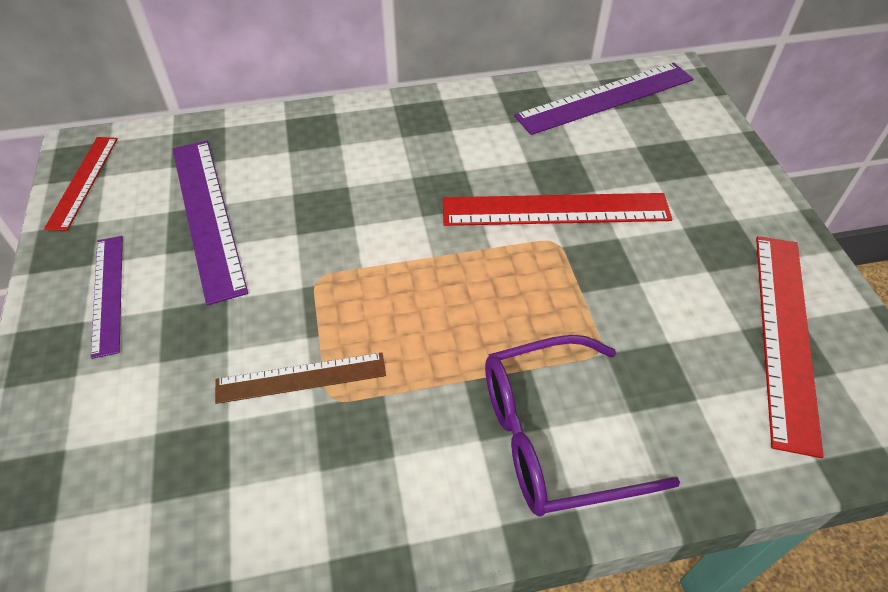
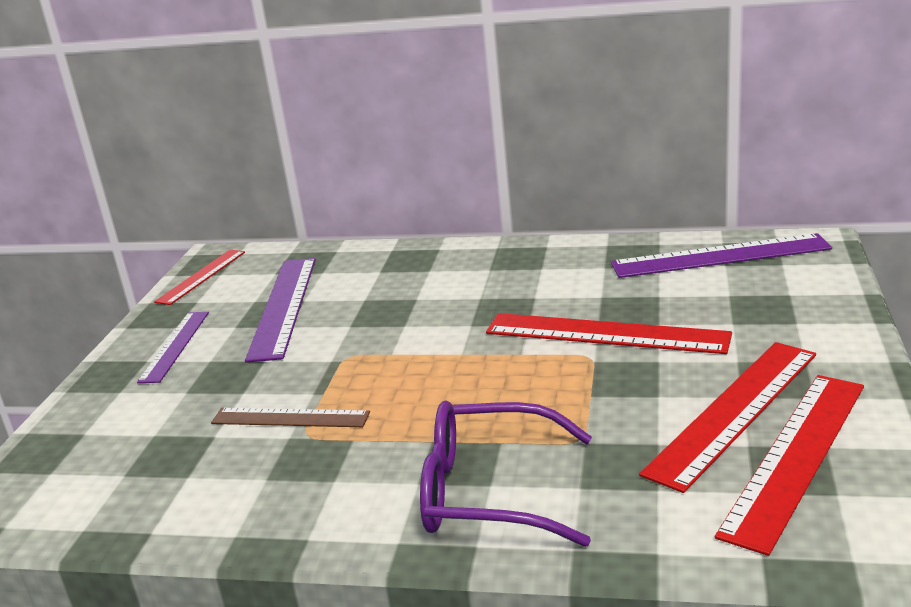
camera: 25 degrees right, 25 degrees down
none -> red ruler [639,342,816,493]

